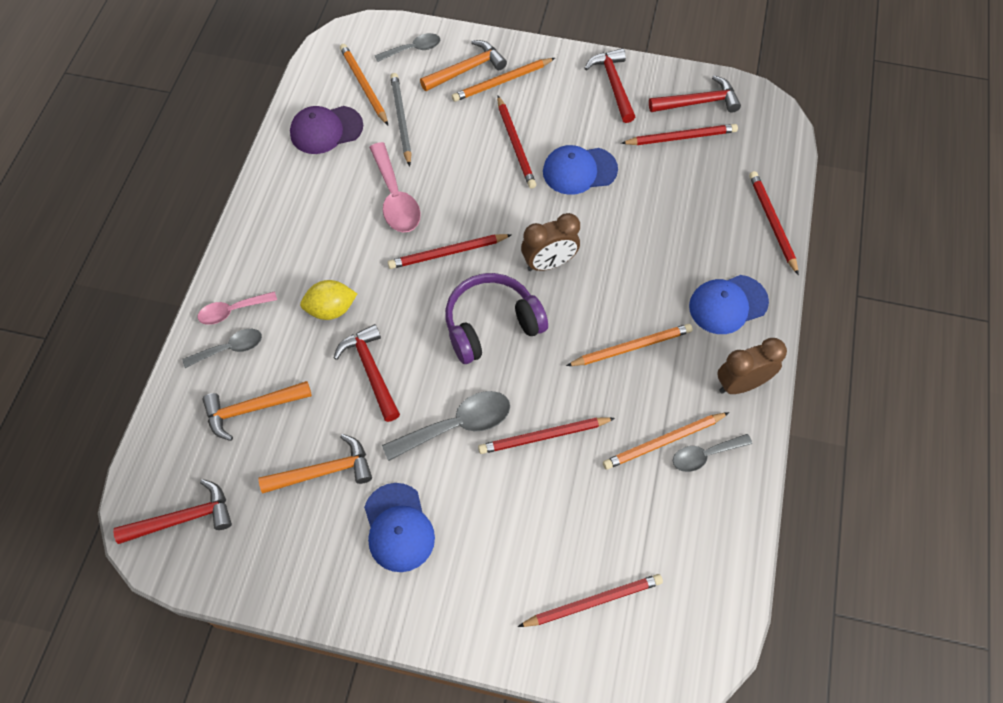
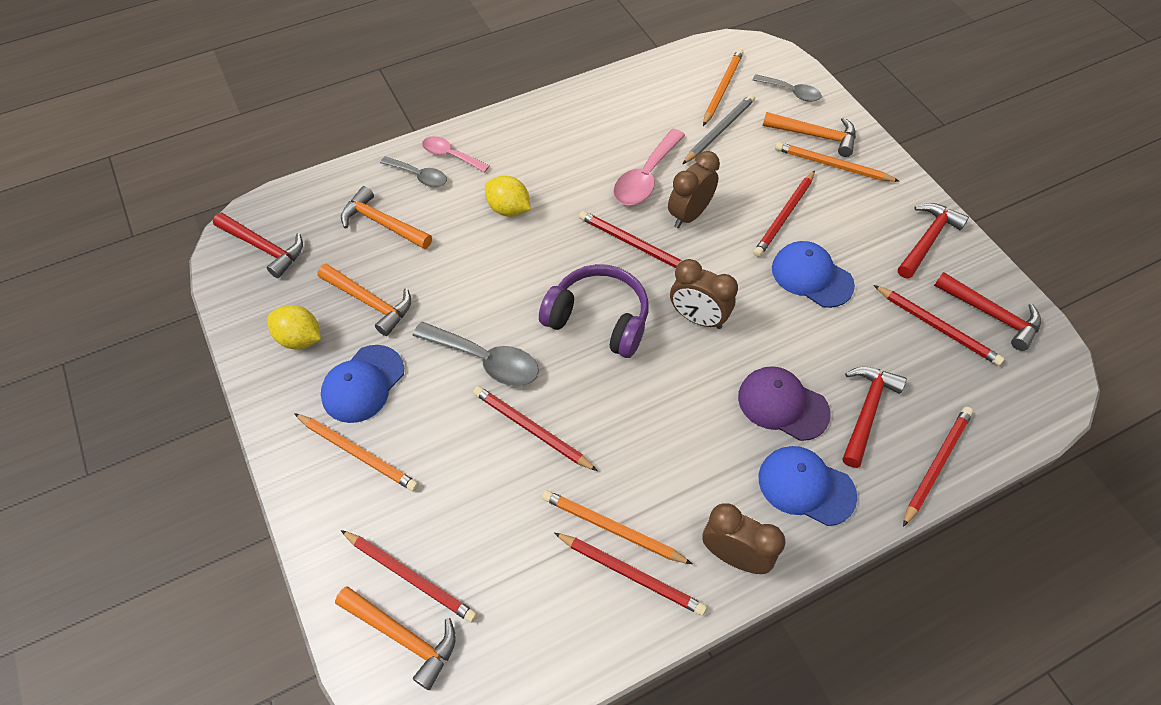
camera: 50 degrees right, 5 degrees down
purple cap [290,106,363,154] -> purple cap moved to [738,366,831,441]
red hammer [334,324,400,422] -> red hammer moved to [843,367,907,468]
orange pencil [566,324,693,366] -> orange pencil moved to [294,413,419,492]
grey spoon [673,434,752,472] -> red pencil [554,533,707,616]
none -> yellow lemon [267,305,321,349]
none -> orange hammer [335,586,456,690]
none -> brown clock [668,151,720,228]

